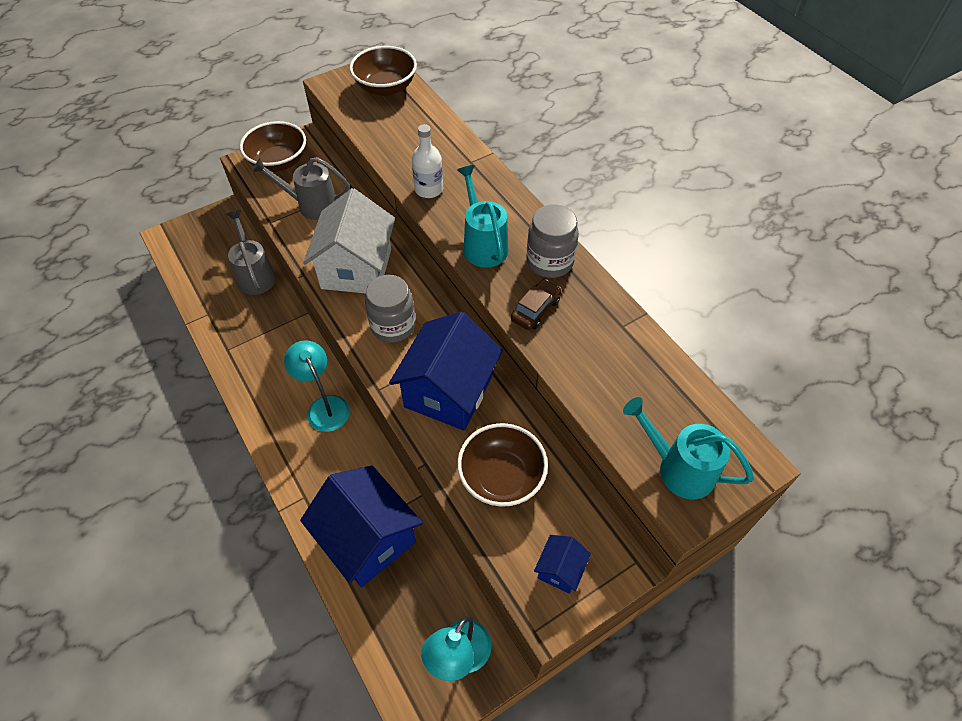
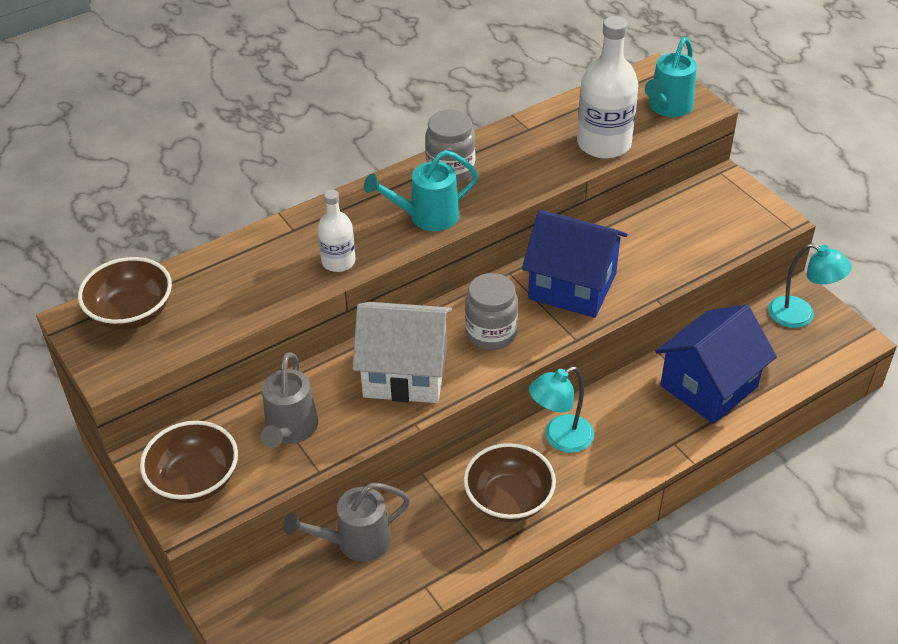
camera: 90 degrees left, 10 degrees down
brown bowl [457,423,548,507] -> brown bowl moved to [464,443,556,522]
brown car [511,279,562,330] -> none
blue house [534,535,591,594] -> none
none -> white bottle [577,16,638,159]

